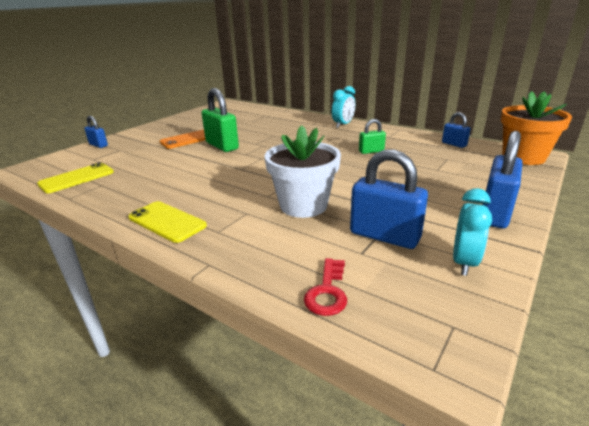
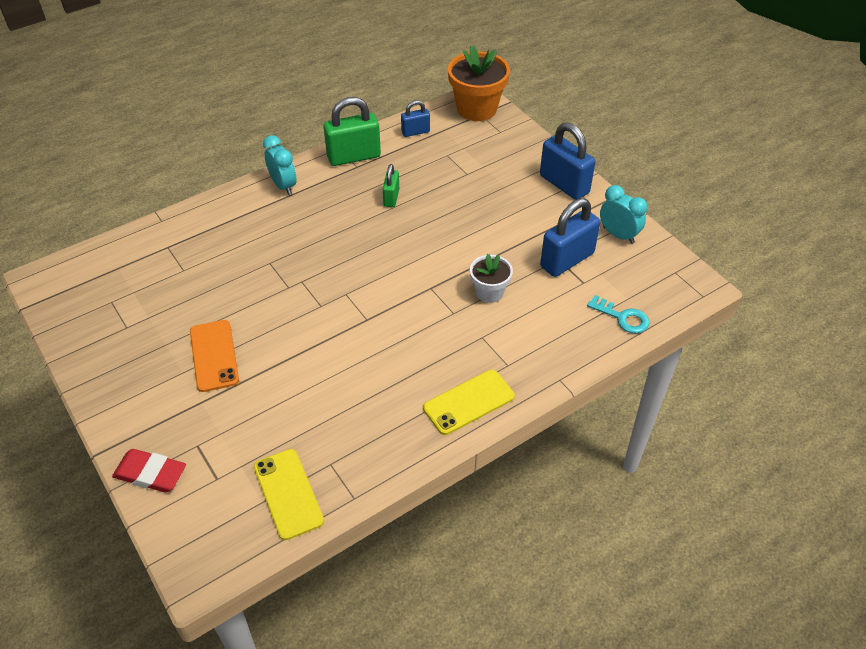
camera: 70 degrees left, 20 degrees up
blue padlock [84,116,108,148] -> red eraser [112,449,186,493]
green padlock [202,88,239,152] -> green padlock moved to [324,97,381,166]
white flower pot [265,125,341,218] -> white flower pot [470,254,513,303], size x0.57
red key [304,258,347,316] -> turquoise key [587,295,650,334]

